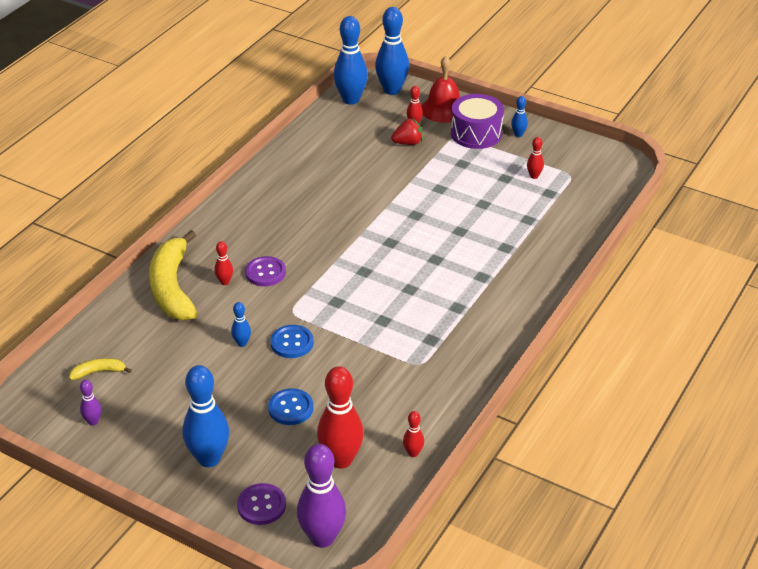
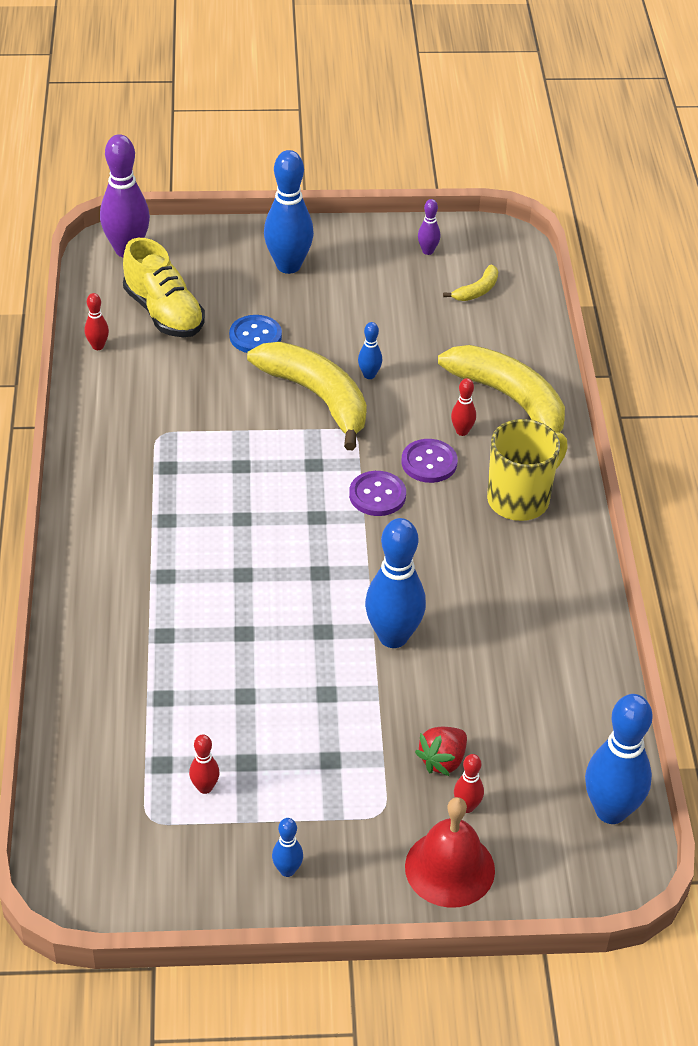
camera: 145 degrees right, 5 degrees up
purple button [237,483,286,525] -> purple button moved to [349,471,406,516]
blue button [270,325,314,358] -> yellow banana [247,342,367,450]
red bowling pin [317,366,364,469] -> yellow shoe [123,238,205,337]
blue bowling pin [375,7,409,95] -> blue bowling pin moved to [365,518,426,648]
purple drum [451,94,504,149] -> none
none -> yellow mug [487,419,568,521]

